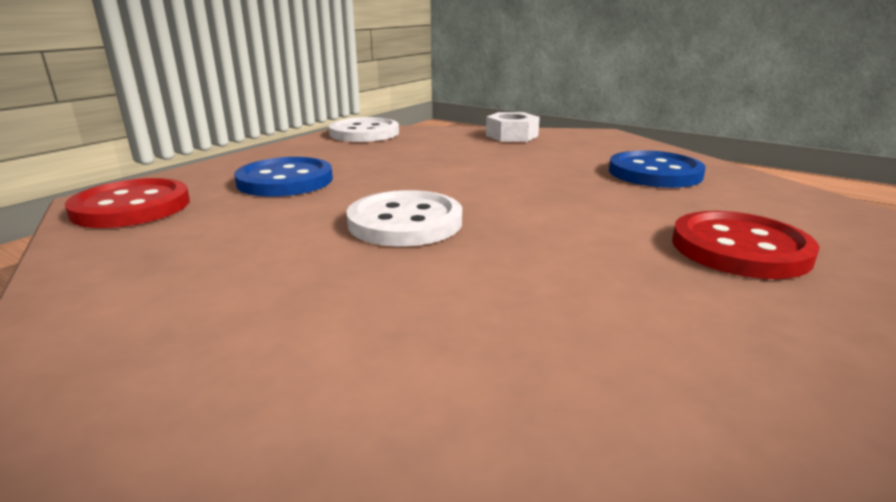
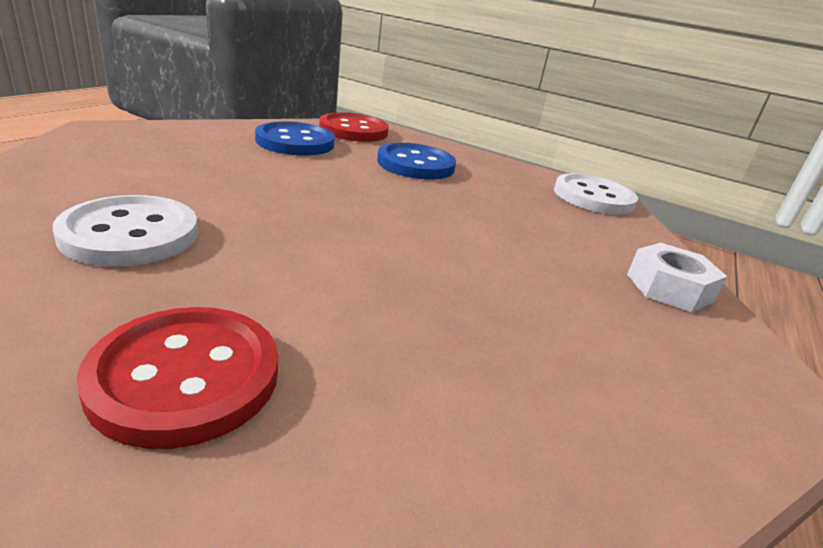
camera: 80 degrees right, 5 degrees up
white button [347,190,462,246] -> white button moved to [53,195,198,267]
blue button [609,150,706,188] -> blue button moved to [255,121,335,155]

